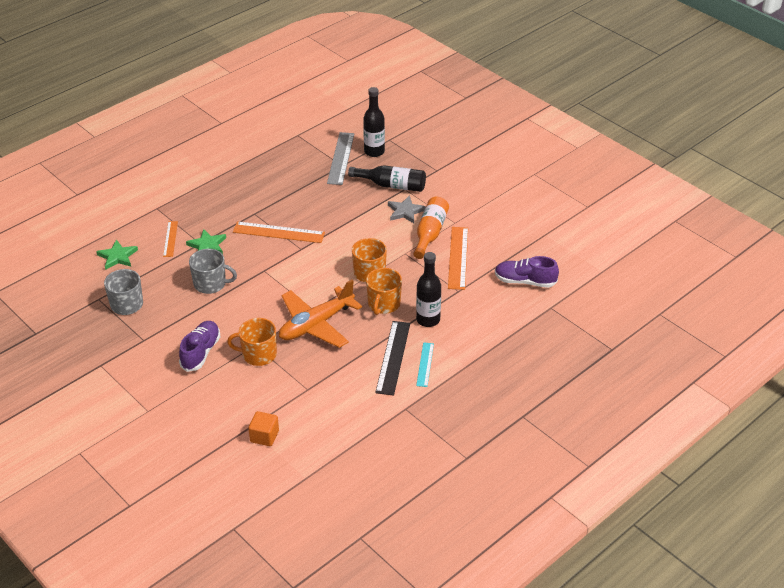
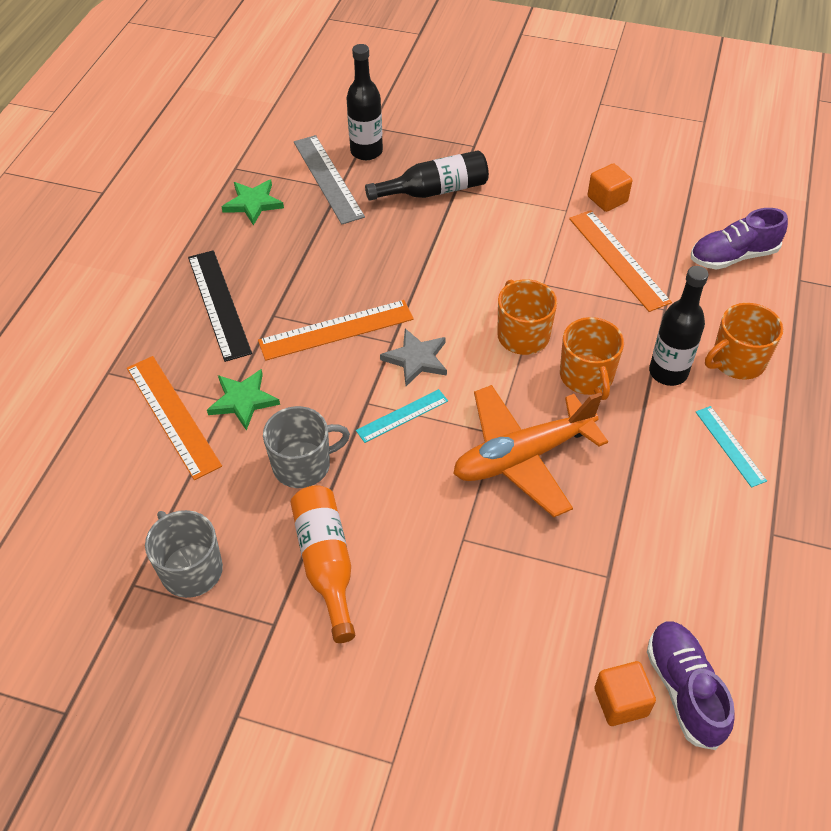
camera: 30 degrees left, 10 degrees up
green star [96,239,138,270] -> green star moved to [222,180,284,225]
orange ruler [163,221,178,257] -> orange ruler [127,356,222,480], size x1.69
purple shoe [179,321,220,372] -> purple shoe moved to [647,621,735,750]
orange mug [227,318,277,366] -> orange mug moved to [705,303,783,380]
orange plane [279,279,362,348] -> orange plane turned 45 degrees clockwise [453,385,608,517]
black ruler [375,321,410,396] -> black ruler moved to [188,250,252,362]
grey star [388,195,426,223] -> grey star moved to [380,329,447,386]
orange bottle [413,197,449,259] -> orange bottle moved to [290,485,355,643]
none -> turquoise ruler [356,389,448,443]
none -> orange cube [588,163,632,212]

